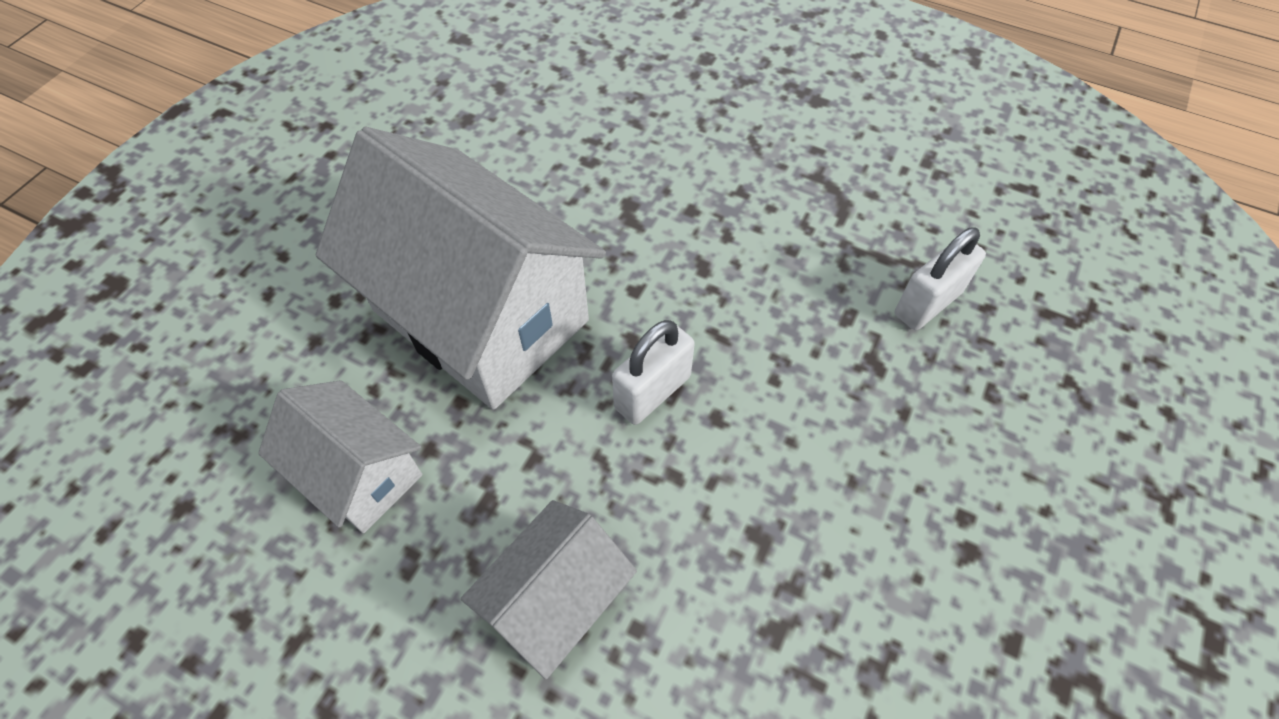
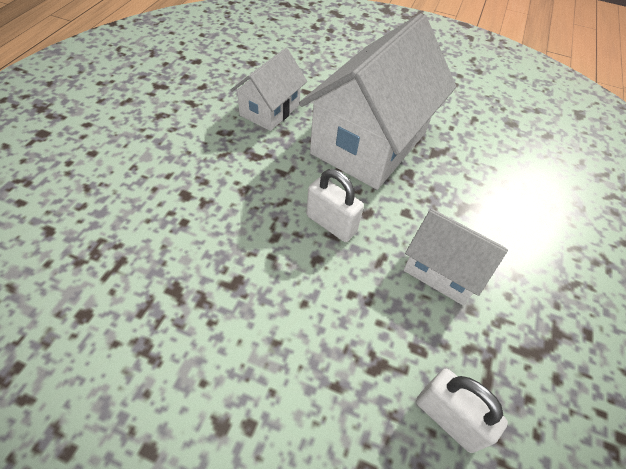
camera: 80 degrees right, 5 degrees down
white house [461,500,637,679] -> white house moved to [403,209,508,305]

